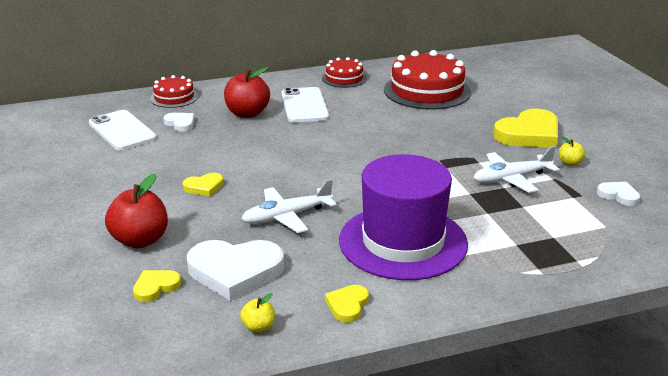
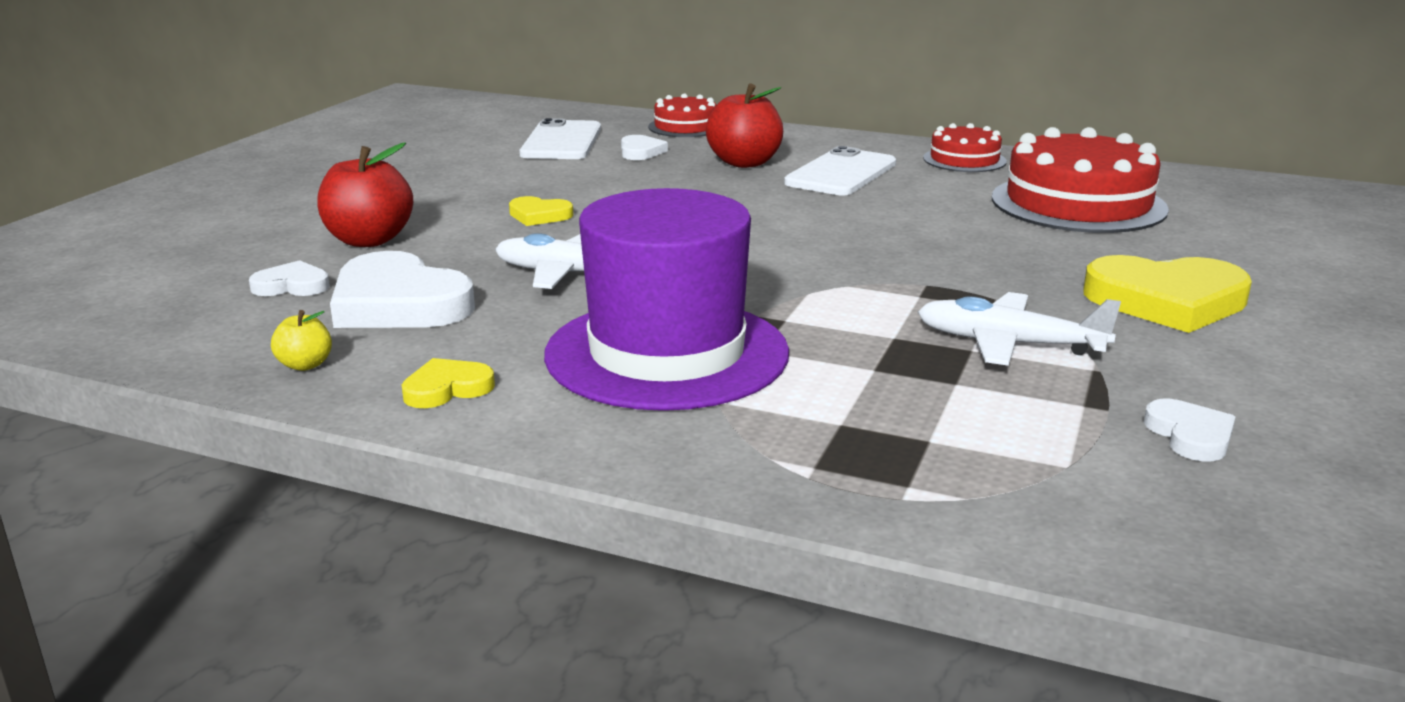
camera: 40 degrees right, 5 degrees down
yellow heart [133,270,181,302] -> white heart [249,260,330,296]
yellow apple [559,136,585,166] -> none

